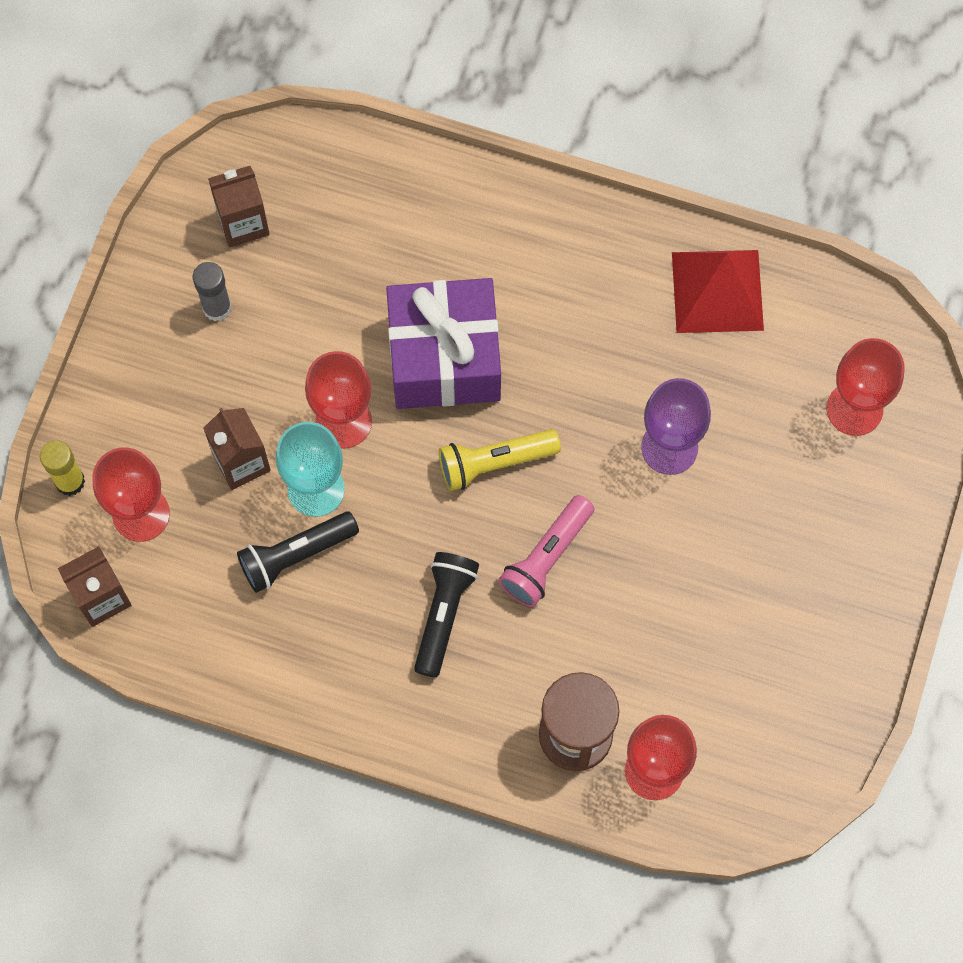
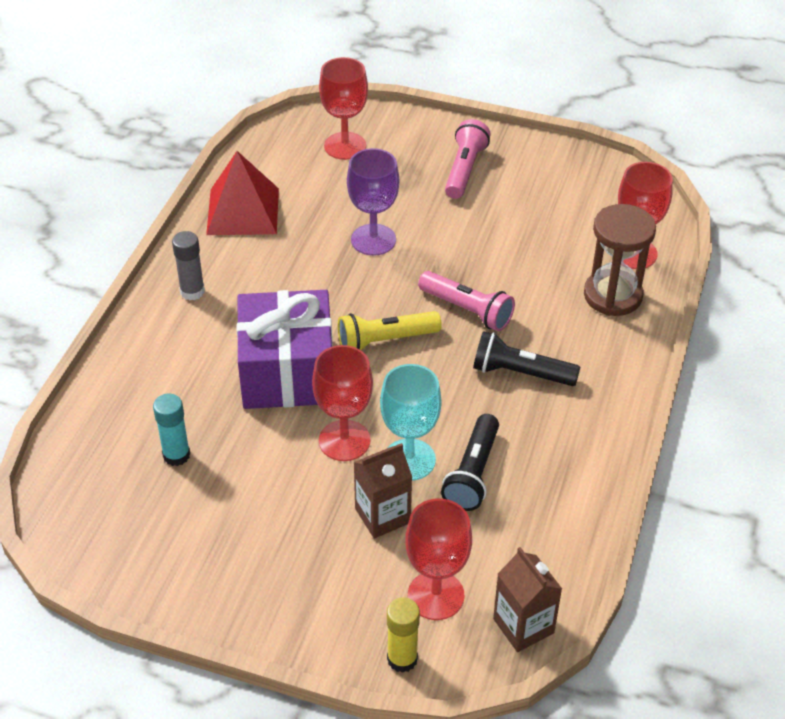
camera: 90 degrees left, 25 degrees down
grey glue stick [193,262,232,321] -> grey glue stick moved to [172,231,205,300]
brown carton [208,166,270,247] -> none
black flashlight [237,512,359,593] -> black flashlight turned 45 degrees clockwise [441,414,499,511]
yellow flashlight [439,429,561,491] -> yellow flashlight turned 90 degrees clockwise [338,311,442,350]
none -> turquoise glue stick [153,394,190,466]
none -> pink flashlight [445,119,491,199]

